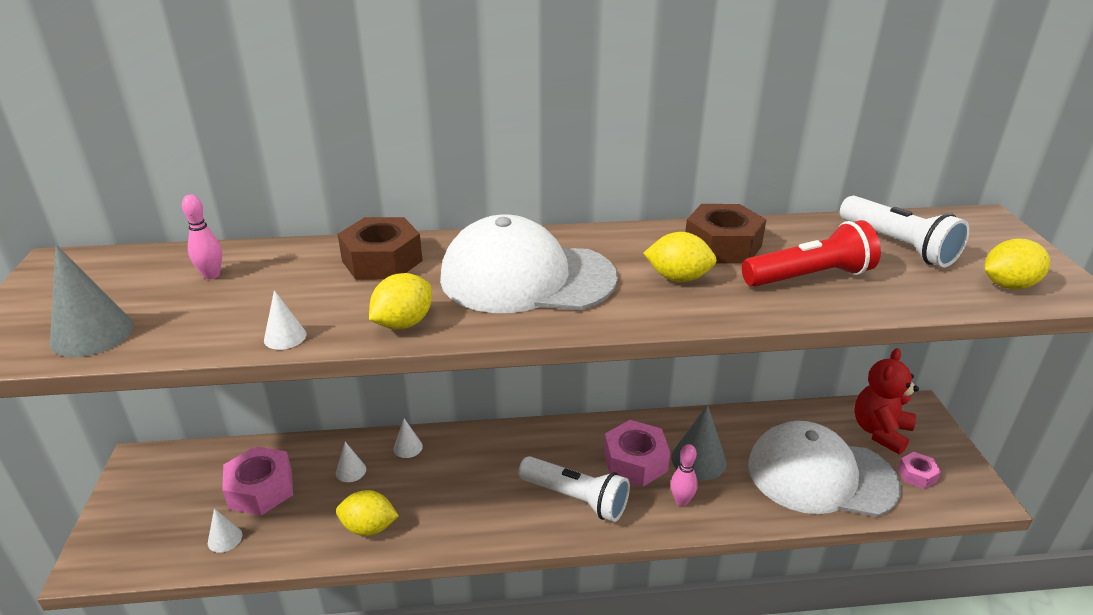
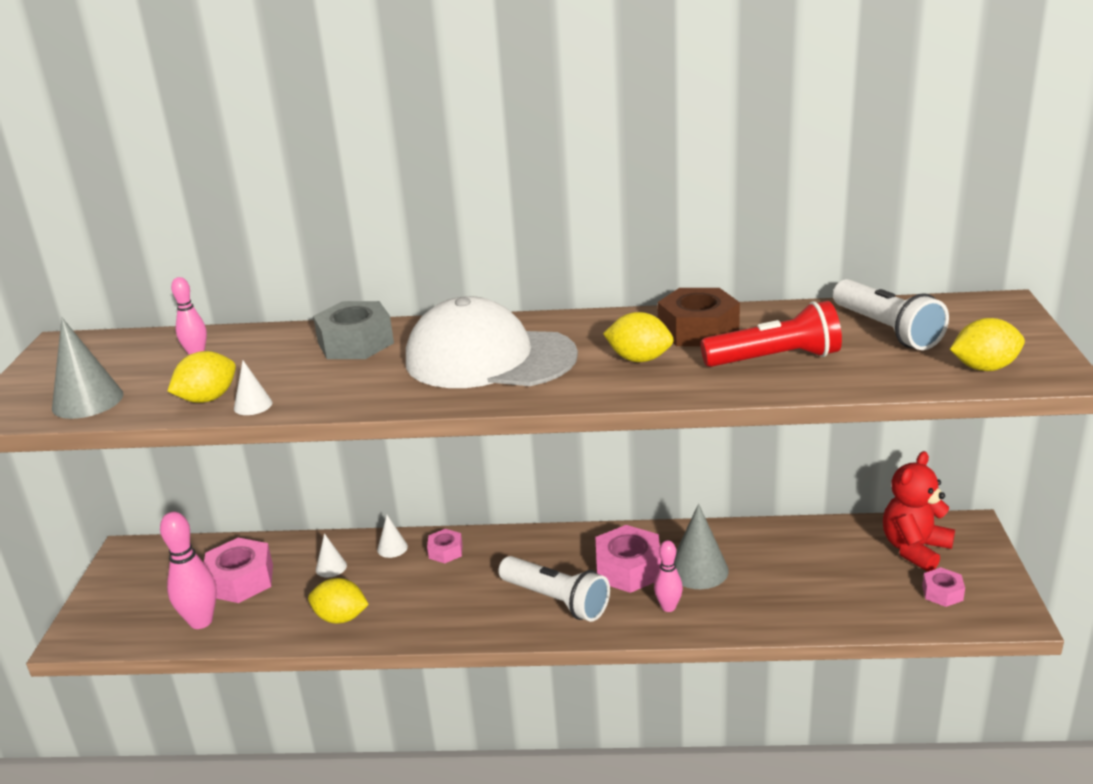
camera: 10 degrees right, 5 degrees down
white cone [208,508,242,553] -> pink bowling pin [160,512,217,629]
brown nut [337,217,423,280] -> grey nut [313,301,394,359]
yellow lemon [369,273,432,329] -> yellow lemon moved to [168,351,236,403]
white cap [748,421,901,517] -> none
none -> pink nut [427,529,463,563]

